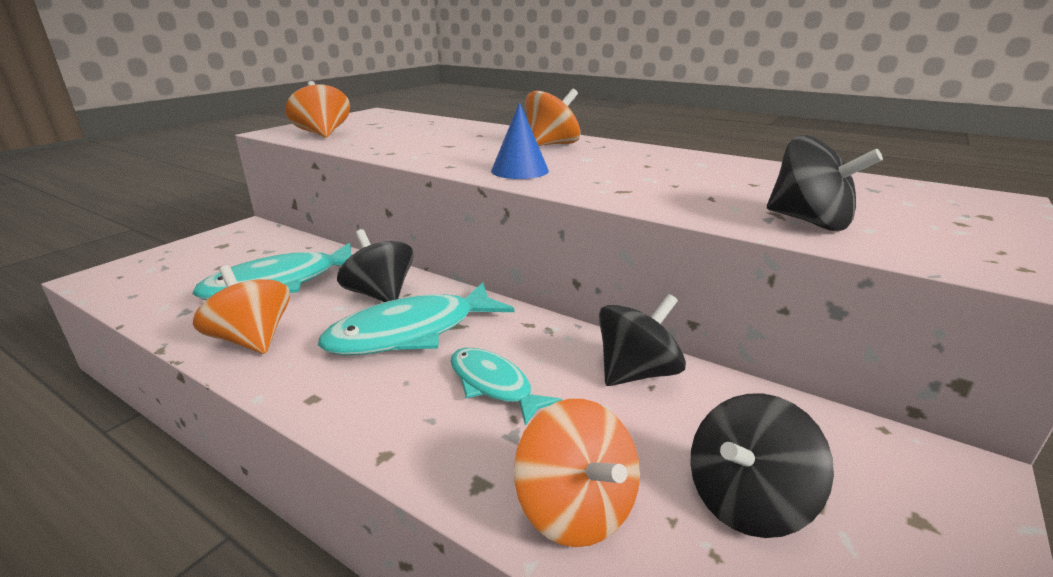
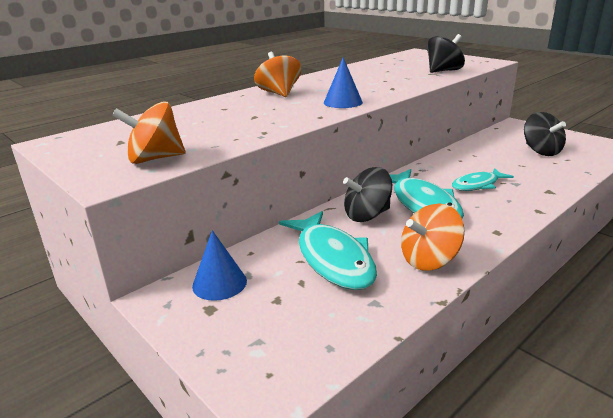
camera: 75 degrees left, 0 degrees up
orange spinning top [514,399,640,547] -> none
black spinning top [599,294,686,386] -> none
none -> blue cone [192,230,247,301]

